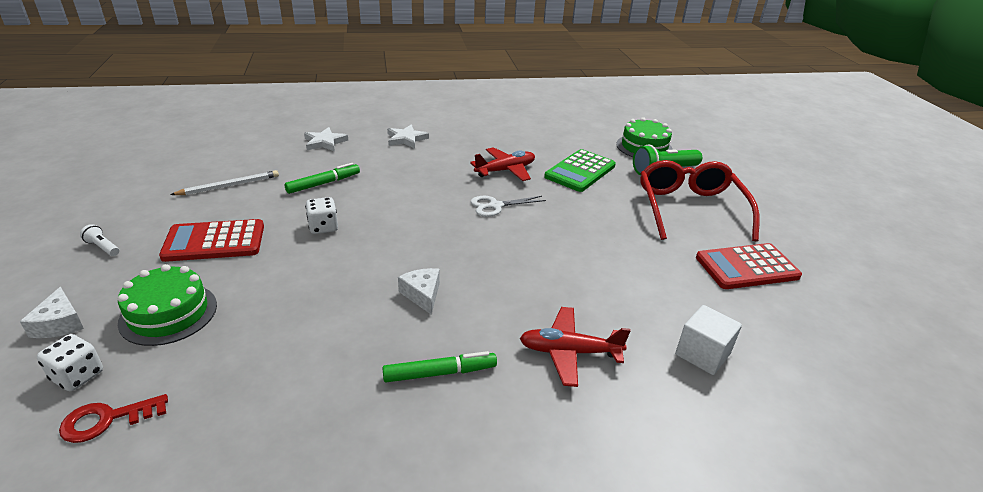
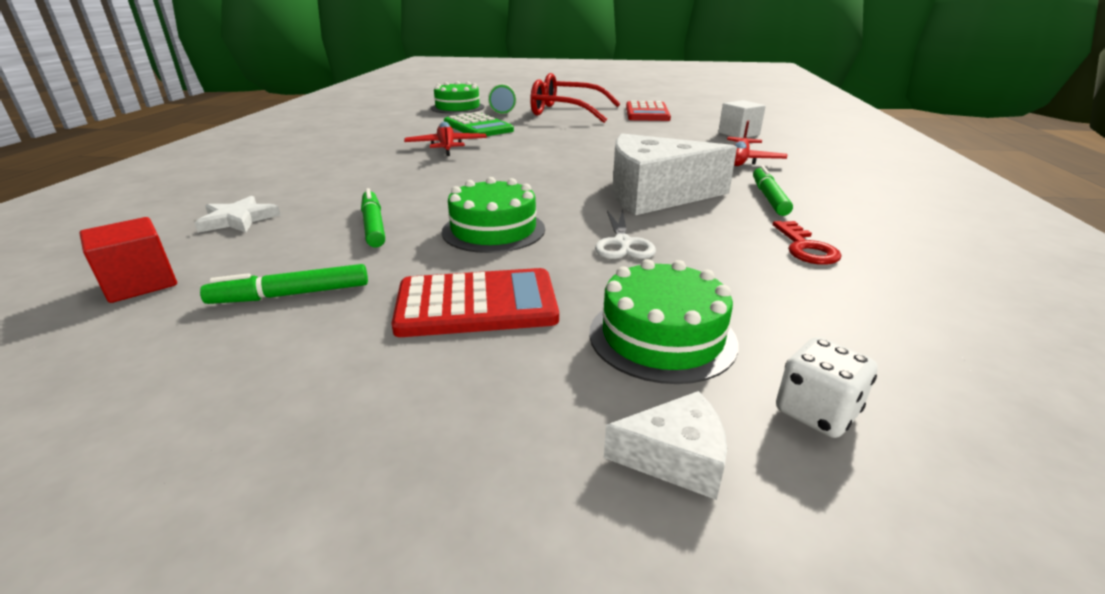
camera: 70 degrees left, 5 degrees down
red key [59,394,168,443] -> red key moved to [772,221,842,265]
white flashlight [80,224,119,256] -> none
red calculator [159,219,264,262] -> red calculator turned 105 degrees counterclockwise [391,268,559,337]
white pencil [170,170,279,195] -> green marker [200,264,368,304]
white dice [305,197,338,234] -> green cake [442,177,545,253]
white star [387,125,429,149] -> none
white cheese [398,268,440,315] -> white cheese [612,134,737,215], size x2.31
white scissors [471,196,546,217] -> white scissors moved to [595,209,656,259]
none -> red cube [79,217,177,303]

